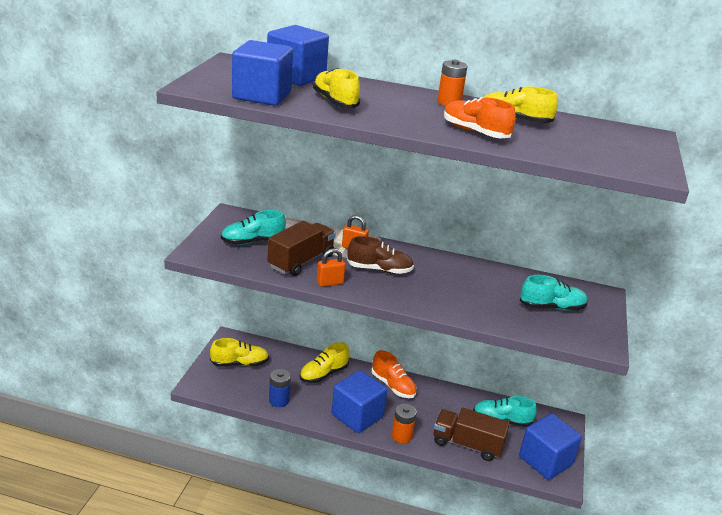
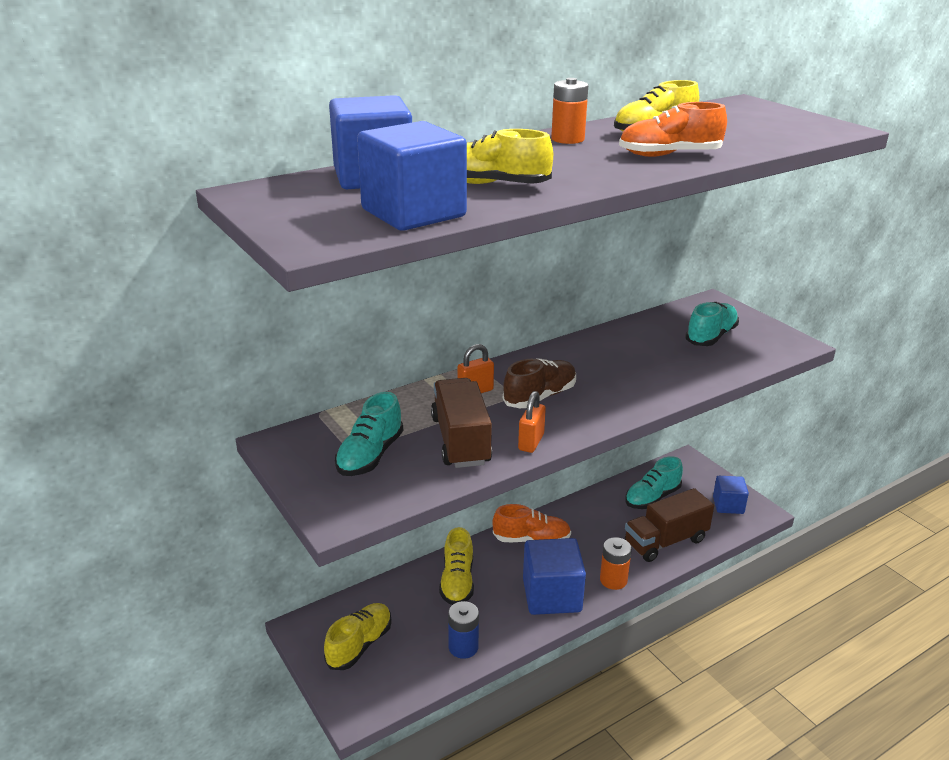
camera: 45 degrees left, 0 degrees up
blue cube [519,413,582,480] -> blue cube [713,476,749,514], size x0.59

